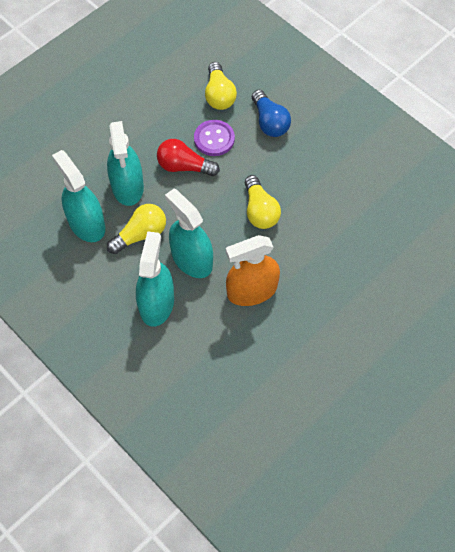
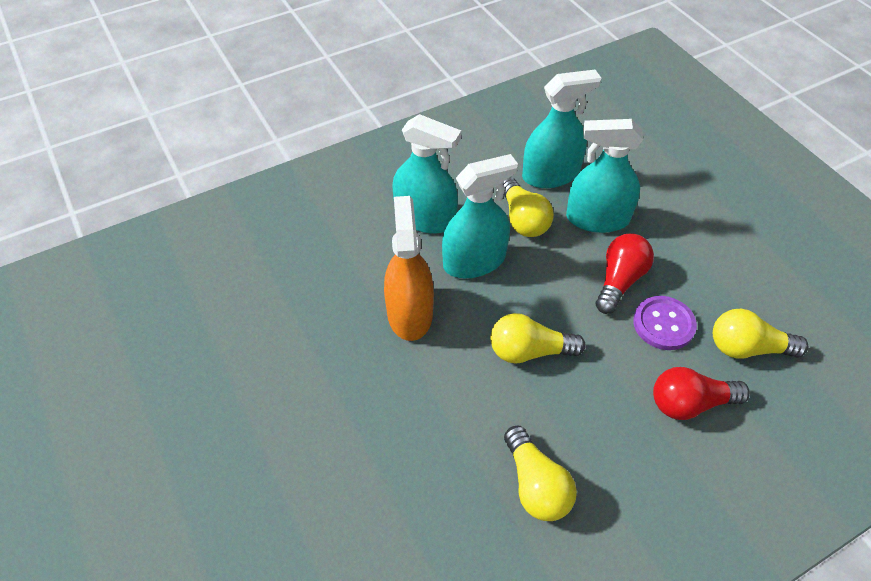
camera: 105 degrees right, 10 degrees down
blue light bulb [252,90,291,137] -> red light bulb [653,367,750,420]
none -> yellow light bulb [504,426,577,521]

